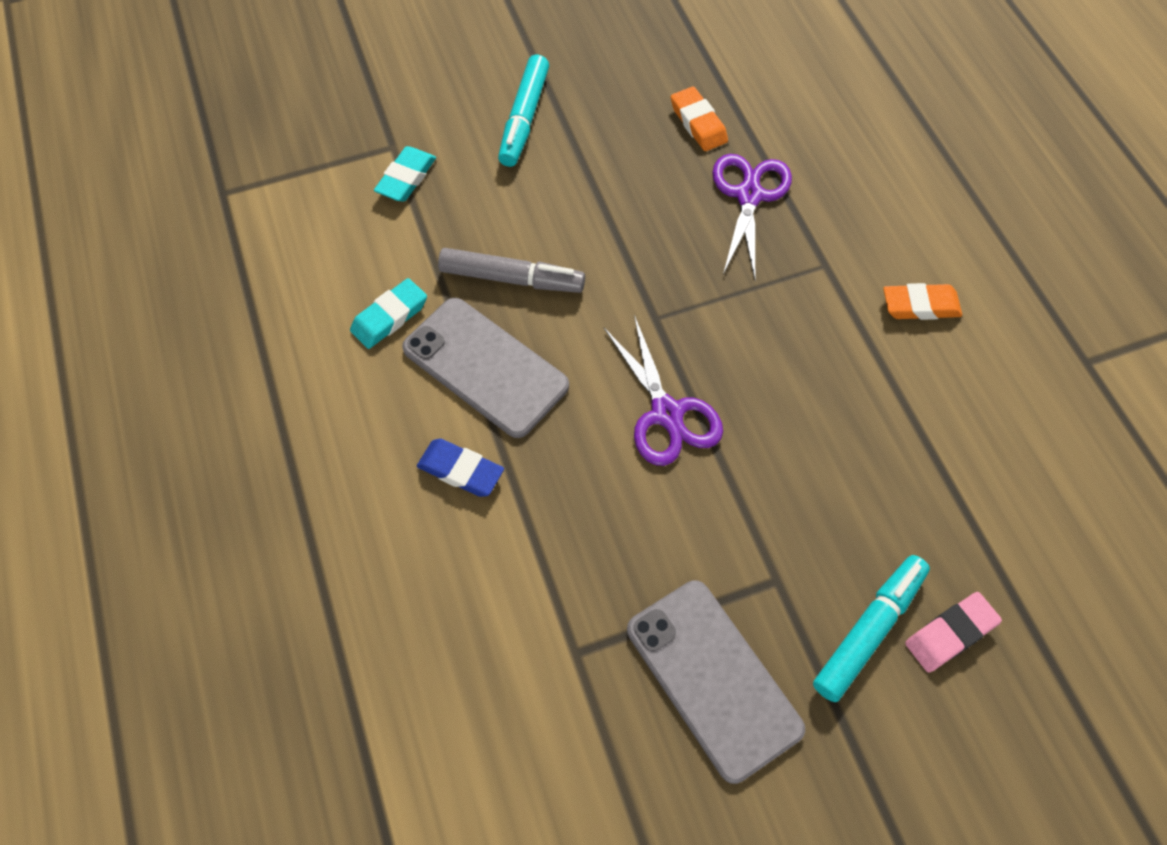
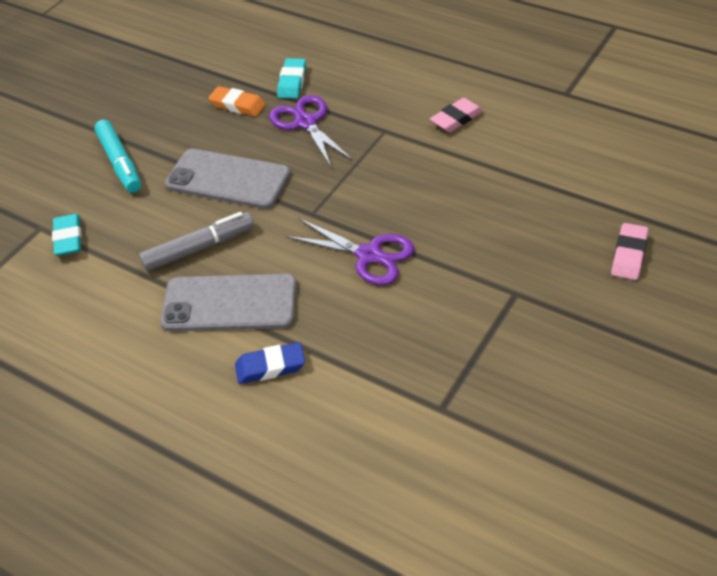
camera: 35 degrees left, 15 degrees down
turquoise eraser [350,278,427,349] -> turquoise eraser moved to [277,58,306,99]
grey phone [627,580,805,784] -> grey phone moved to [165,149,291,209]
turquoise marker [813,555,930,702] -> none
orange eraser [883,283,962,320] -> pink eraser [430,98,483,132]

